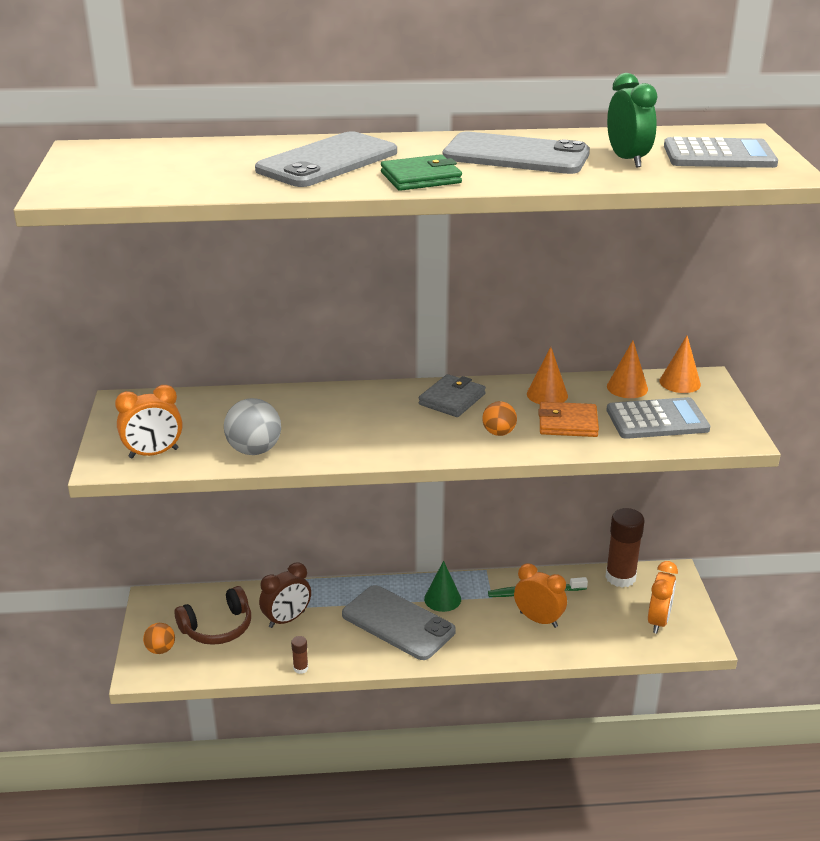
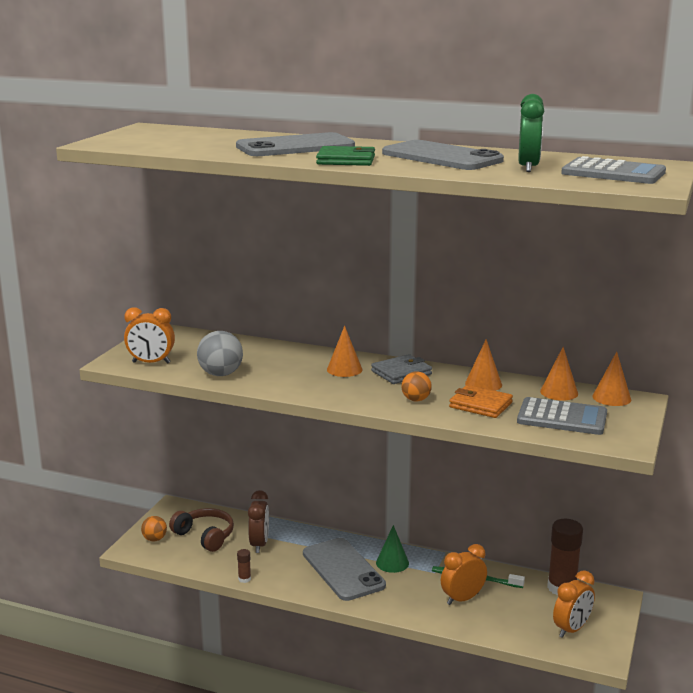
camera: 25 degrees right, 10 degrees down
brown headphones [174,586,251,645] -> brown headphones turned 135 degrees counterclockwise [169,508,234,552]
brown clock [259,562,311,628] -> brown clock turned 75 degrees counterclockwise [248,490,269,553]
orange clock [514,564,567,628] -> orange clock turned 90 degrees counterclockwise [441,544,487,605]
none -> orange cone [327,326,362,377]

